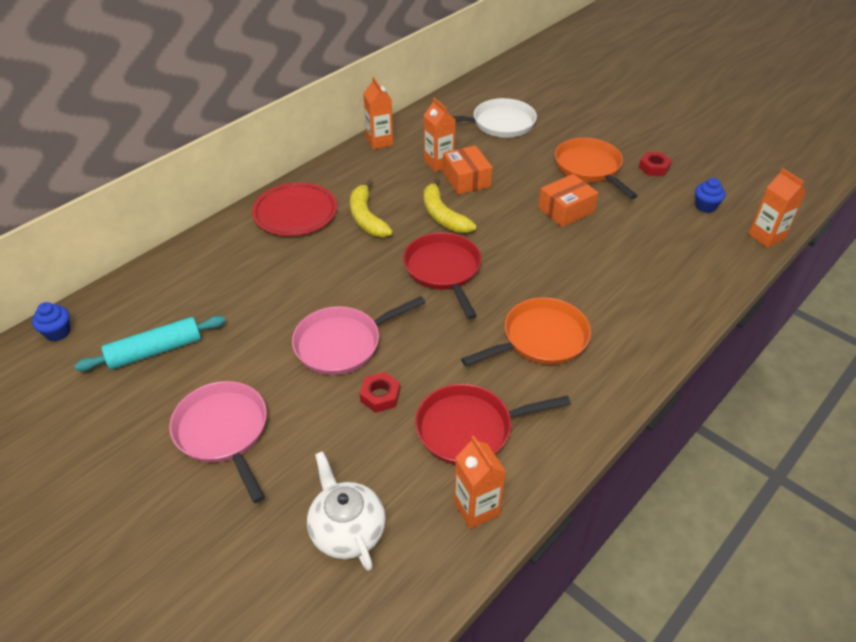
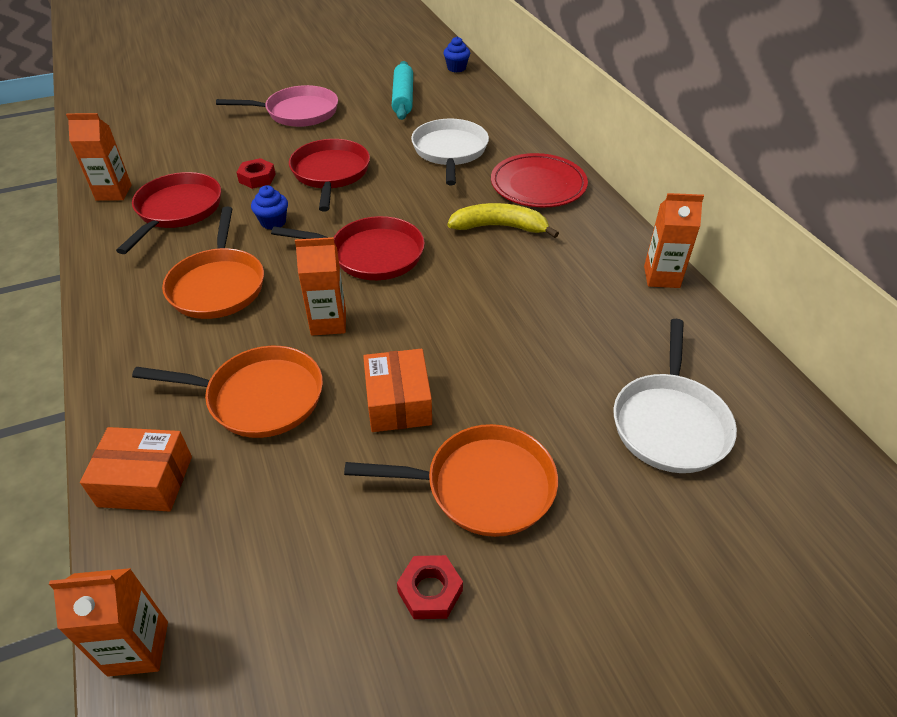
camera: 115 degrees right, 0 degrees up
pink pan [292,296,426,375] -> red pan [289,139,370,211]
white teapot [307,451,386,571] -> none
orange carton [424,97,456,172] -> orange carton moved to [295,237,346,336]
yellow banana [424,178,477,233] -> none
orange box [443,145,492,195] -> orange box moved to [80,427,192,511]
blue cupcake [695,178,726,213] -> blue cupcake moved to [251,185,288,230]
none -> orange pan [132,346,323,438]
none -> white pan [411,119,489,185]

